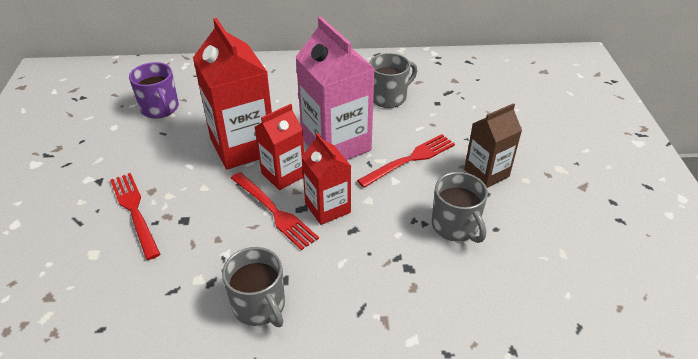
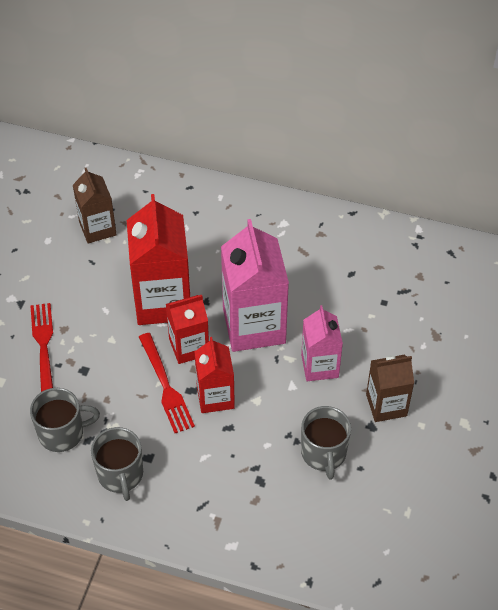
camera: 20 degrees right, 10 degrees up
purple mug [129,62,179,118] -> brown carton [73,168,117,244]
red fork [357,134,455,188] -> pink carton [301,305,343,381]
grey mug [369,53,417,108] -> grey mug moved to [30,388,100,452]

